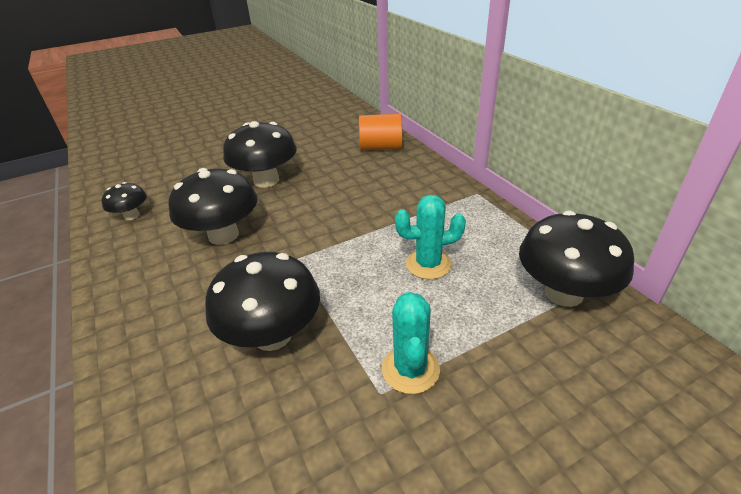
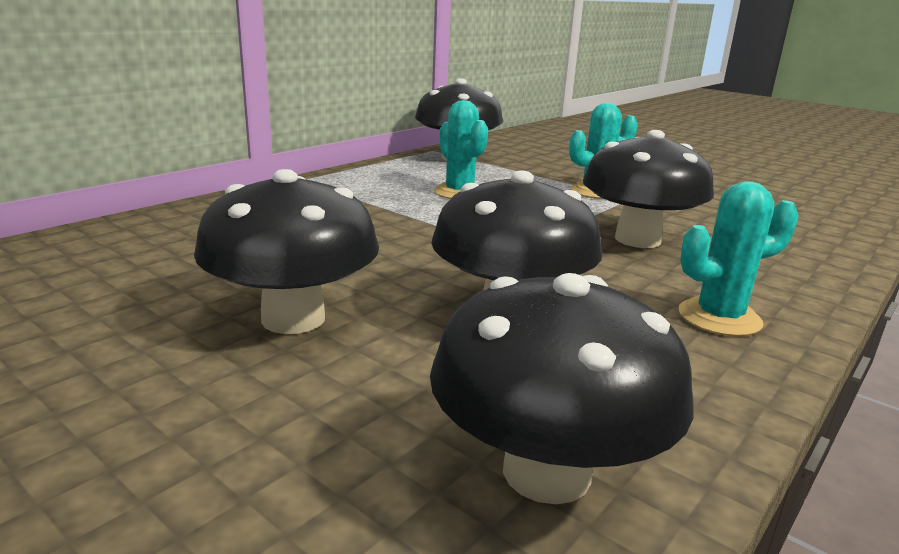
camera: 115 degrees left, 15 degrees down
black mushroom [102,182,147,220] -> black mushroom [430,273,694,504], size x1.87
orange cylinder [359,114,402,150] -> none
none -> turquoise cactus [678,181,799,336]

